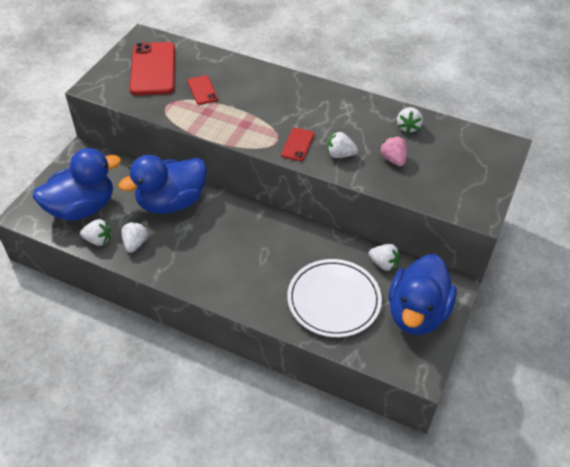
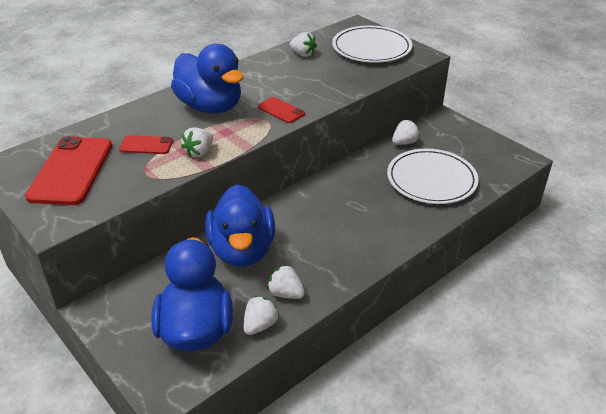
camera: 65 degrees left, 10 degrees down
red phone [129,42,175,95] -> red phone turned 75 degrees clockwise [25,136,112,205]
white strawberry [327,132,358,158] -> white strawberry moved to [181,127,213,158]
pink strawberry [380,136,407,166] -> none
blue duck [388,254,457,335] -> blue duck moved to [171,44,243,114]
none -> white plate [332,26,412,63]

